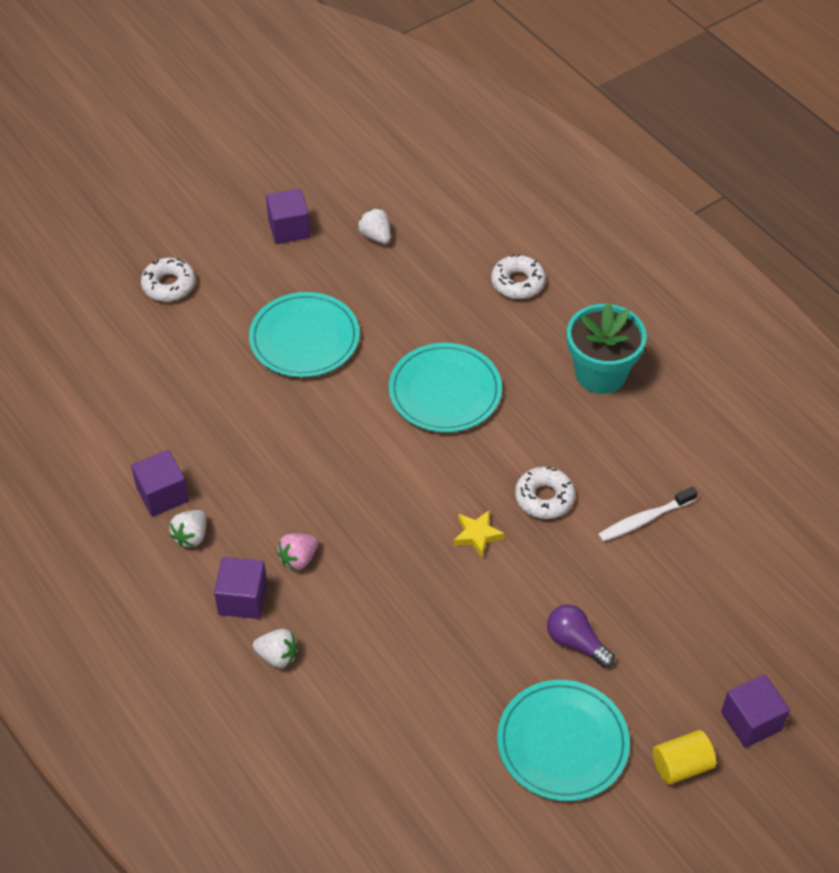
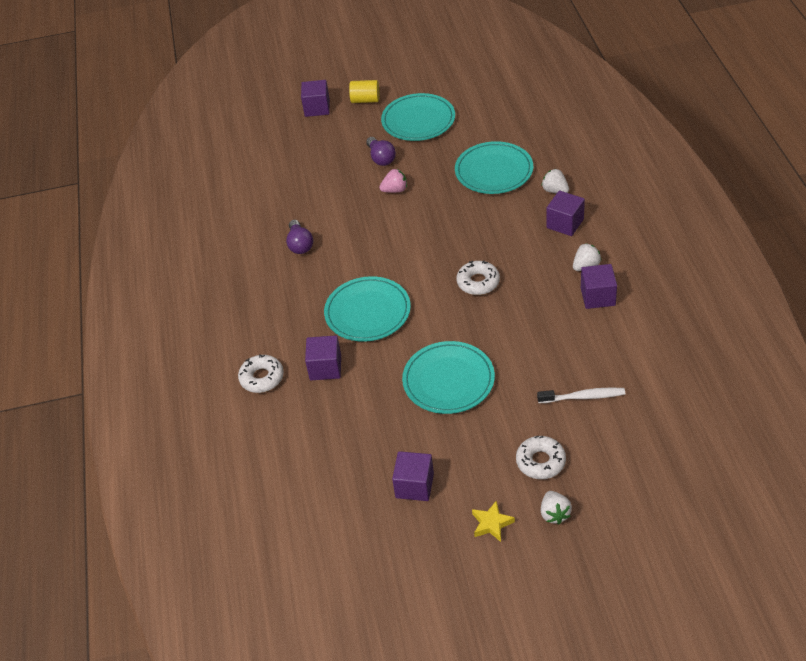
camera: 150 degrees left, 5 degrees down
pink strawberry [277,533,318,570] -> pink strawberry moved to [379,169,407,193]
white strawberry [358,208,391,244] -> white strawberry moved to [541,491,572,524]
yellow star [454,510,505,557] -> yellow star moved to [472,500,515,542]
white donut [515,467,575,519] -> white donut moved to [456,260,500,295]
turquoise flower pot [567,303,647,394] -> none
white toothbrush [598,487,698,542] -> white toothbrush moved to [537,387,625,403]
none -> purple light bulb [286,220,313,254]
none -> purple cube [305,335,341,380]
none -> turquoise plate [455,141,533,194]

